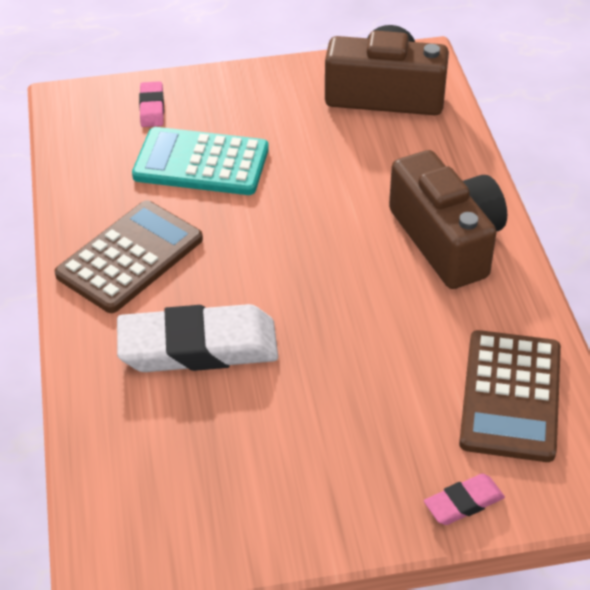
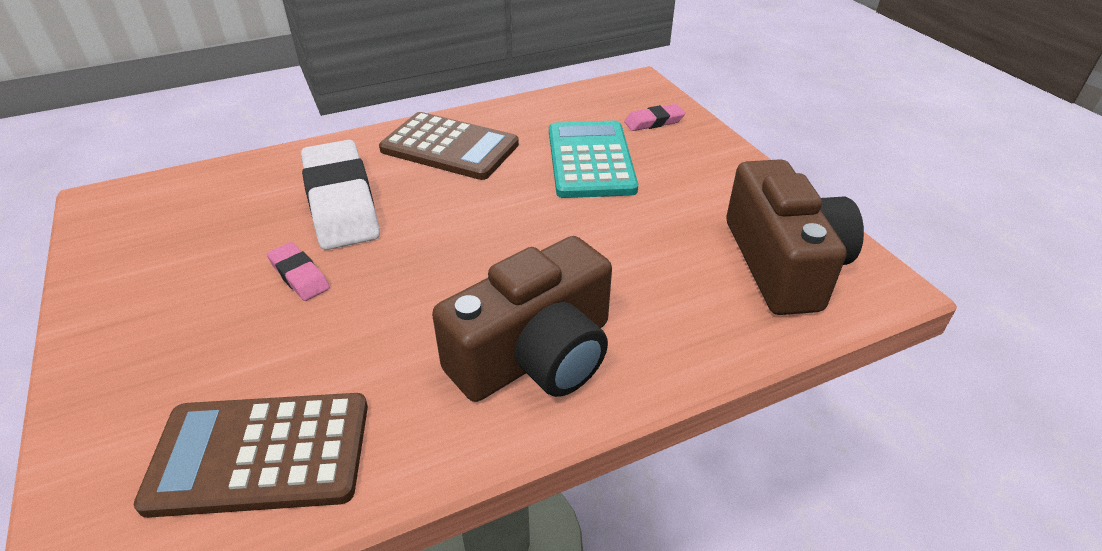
camera: 75 degrees right, 5 degrees down
pink eraser [424,474,505,525] -> pink eraser moved to [267,242,330,301]

